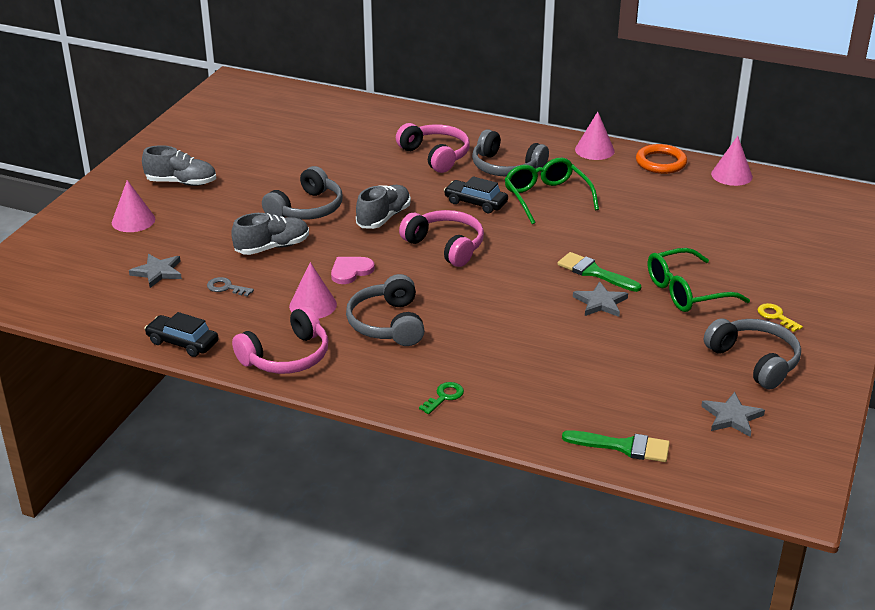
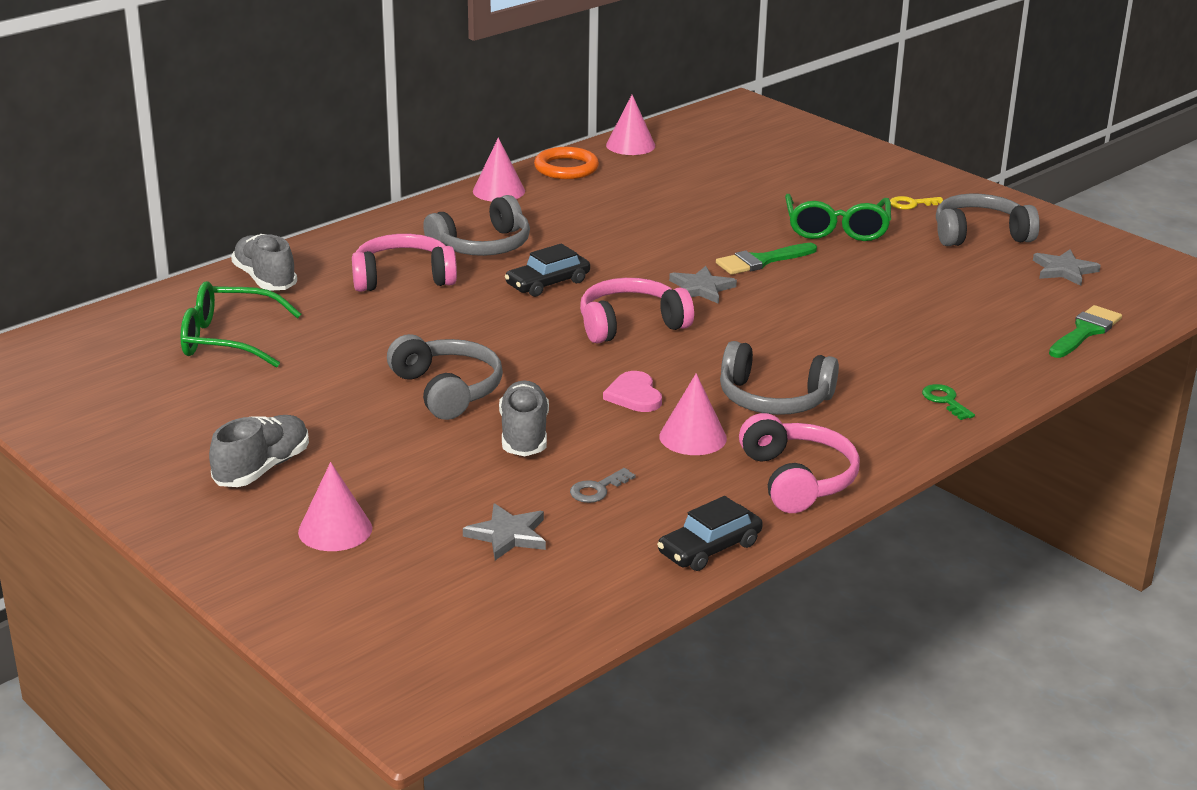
camera: 65 degrees left, 5 degrees down
grey shoe [356,185,411,229] -> grey shoe moved to [231,234,297,290]
green glasses [504,158,599,224] -> green glasses moved to [180,281,301,368]
grey star [573,281,628,317] -> grey star moved to [669,266,737,304]

